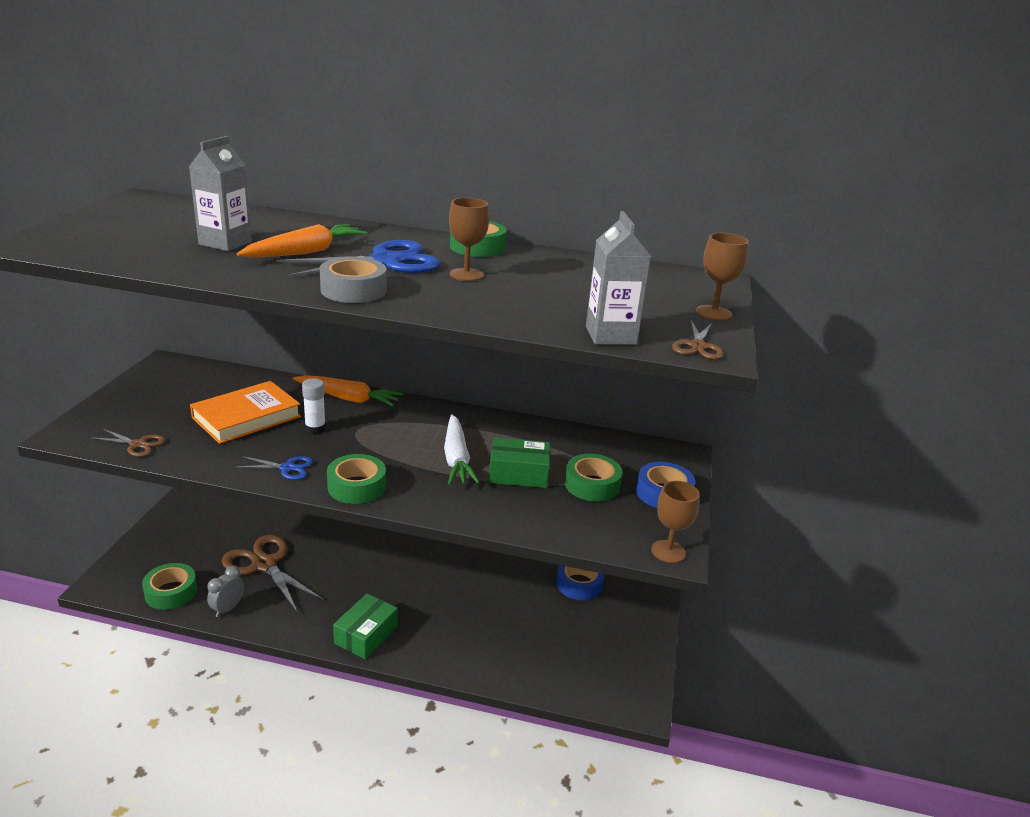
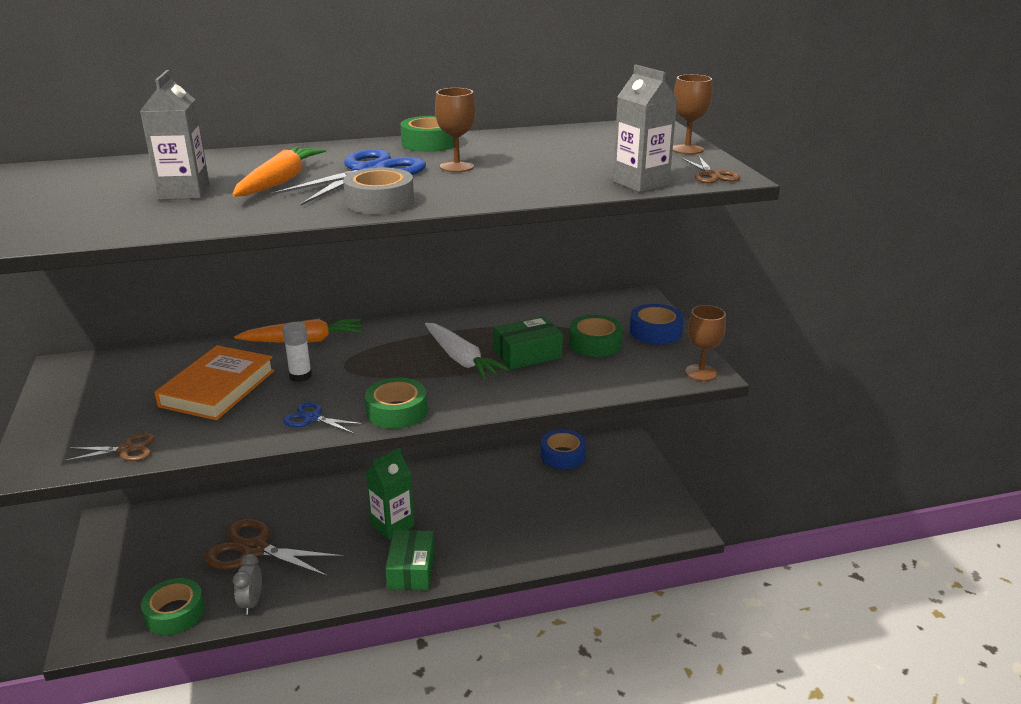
camera: 25 degrees left, 0 degrees up
blue scissors [236,456,313,480] -> blue scissors turned 135 degrees counterclockwise [283,402,363,434]
none -> green carton [365,448,414,540]

